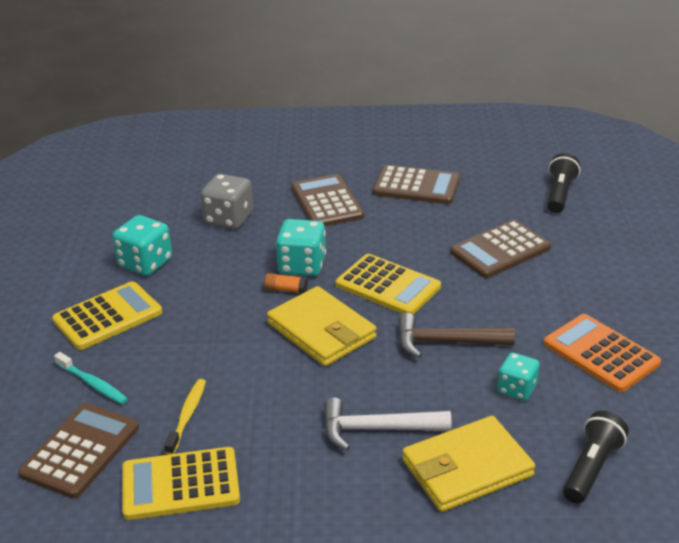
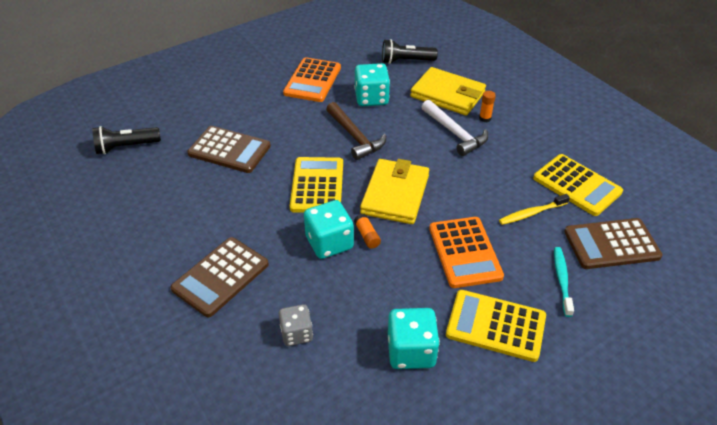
camera: 125 degrees left, 10 degrees up
grey dice [201,174,253,229] -> grey dice [279,304,313,346], size x0.66
brown calculator [373,165,460,204] -> none
turquoise dice [498,352,540,401] -> turquoise dice [354,63,390,106], size x1.52
none -> orange calculator [429,217,504,288]
none -> orange glue stick [479,91,496,122]

